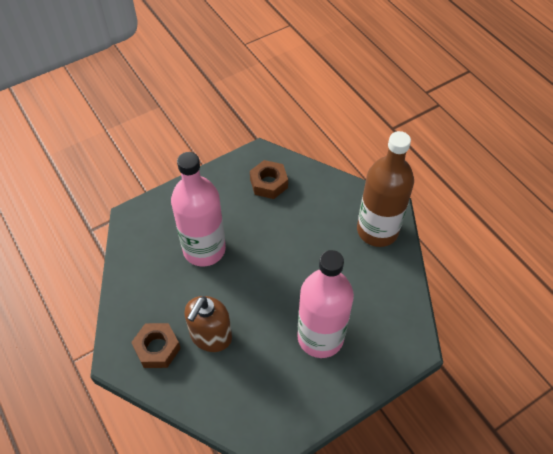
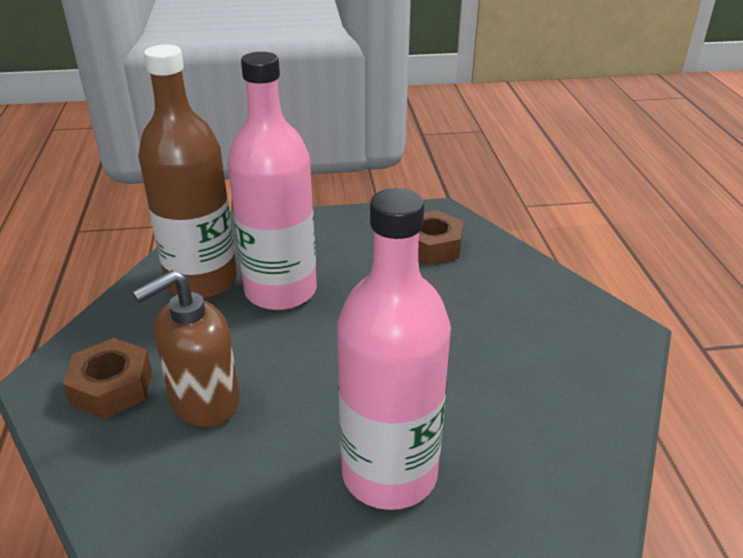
camera: 25 degrees right, 20 degrees down
brown bottle [357,131,414,247] -> brown bottle moved to [138,45,237,299]

